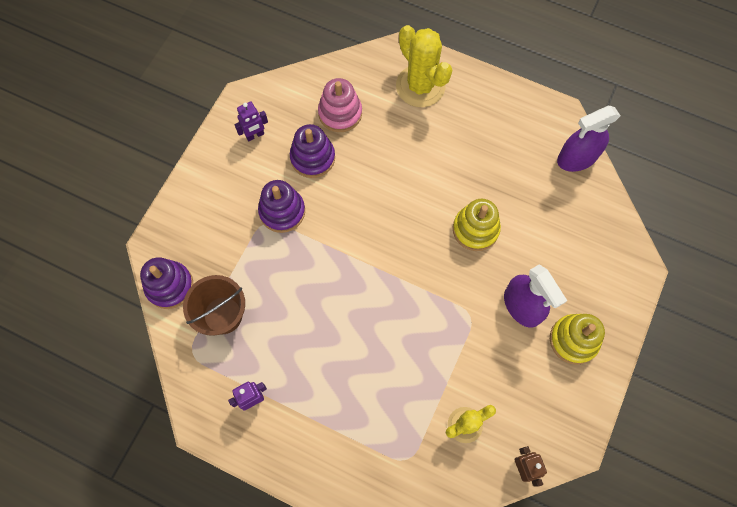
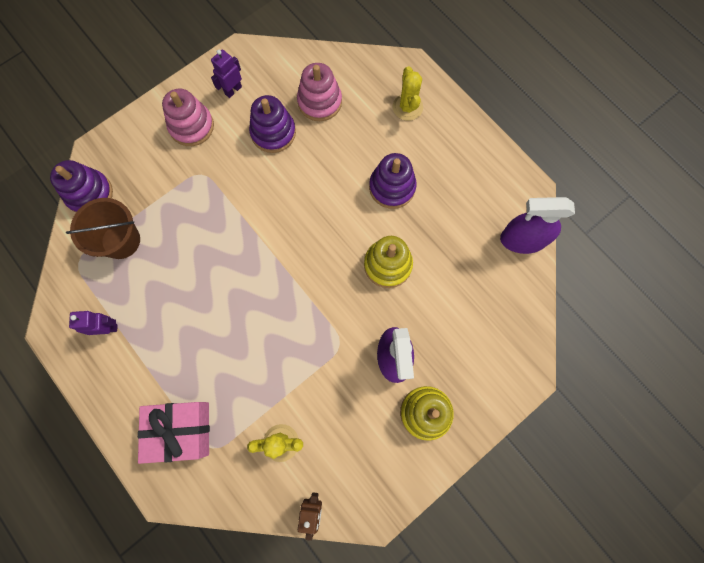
camera: 25 degrees right, 5 degrees up
purple robot [234,101,268,141] -> purple robot turned 135 degrees clockwise [211,50,242,98]
purple stacking toy [258,180,305,233] -> purple stacking toy moved to [369,153,416,209]
yellow cactus [396,25,452,107] -> yellow cactus [393,66,423,121], size x0.60
none -> pink gift [138,402,210,464]
none -> pink stacking toy [162,89,214,146]

